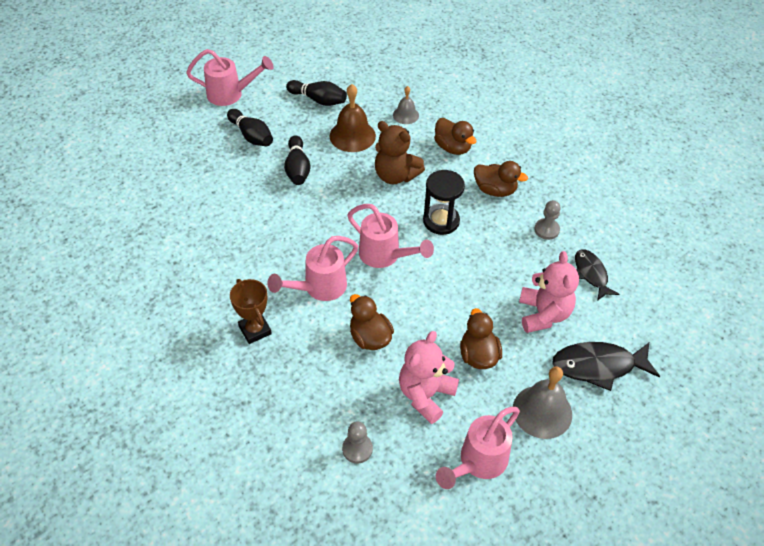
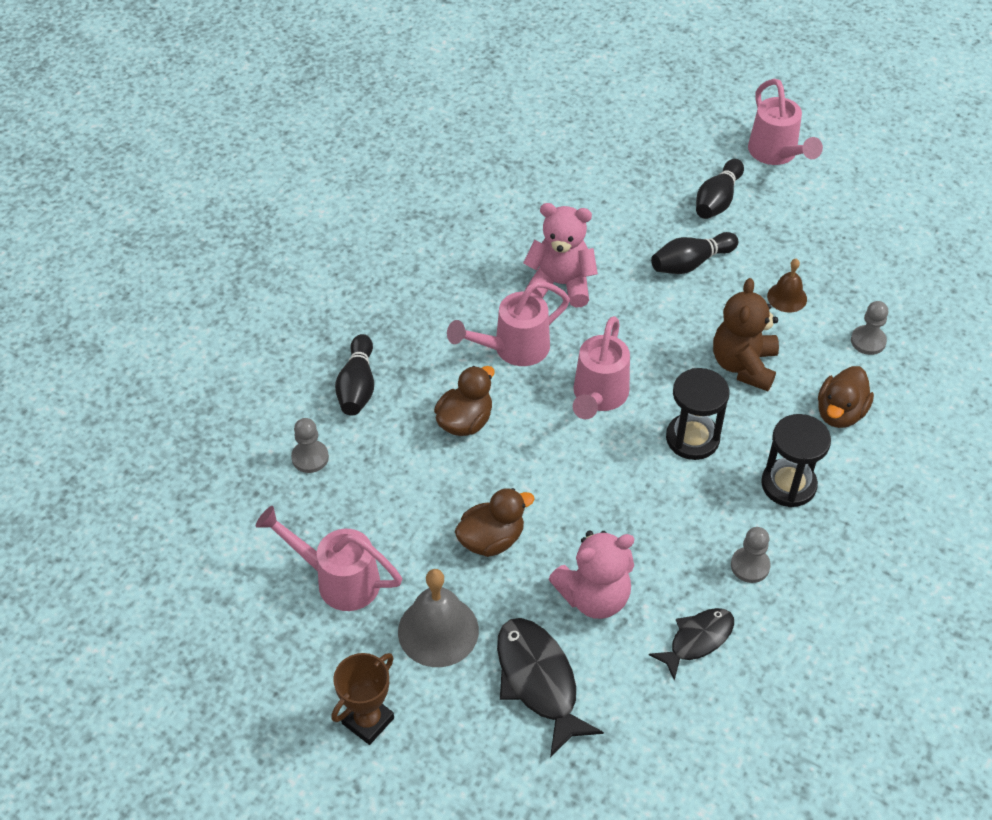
camera: 70 degrees right, 0 degrees up
brown trophy [230,279,272,344] -> brown trophy moved to [331,653,394,745]
pink watering can [267,236,358,301] -> pink watering can turned 60 degrees counterclockwise [447,281,570,366]
black bowling pin [286,80,347,106] -> black bowling pin moved to [335,334,374,416]
brown bell [330,84,376,152] -> brown bell [767,259,807,313], size x0.58
grey bell [393,86,419,124] -> grey pawn [851,301,888,355]
pink teddy bear [399,331,459,424] -> pink teddy bear moved to [523,203,598,307]
brown duck [474,161,528,197] -> black hourglass [761,414,831,507]

